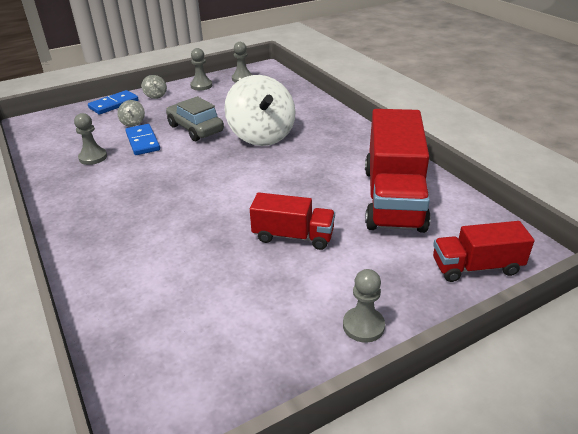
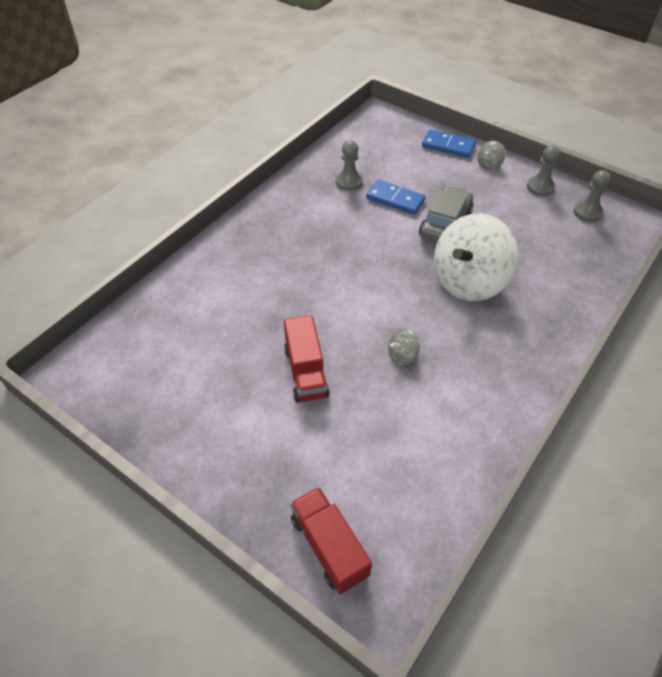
camera: 65 degrees right, 15 degrees up
grey spinning top [117,100,145,127] -> grey spinning top moved to [388,328,420,365]
blue domino [125,124,160,155] -> blue domino turned 75 degrees clockwise [366,180,425,215]
grey pawn [343,269,385,343] -> none
red truck [365,109,431,233] -> none

